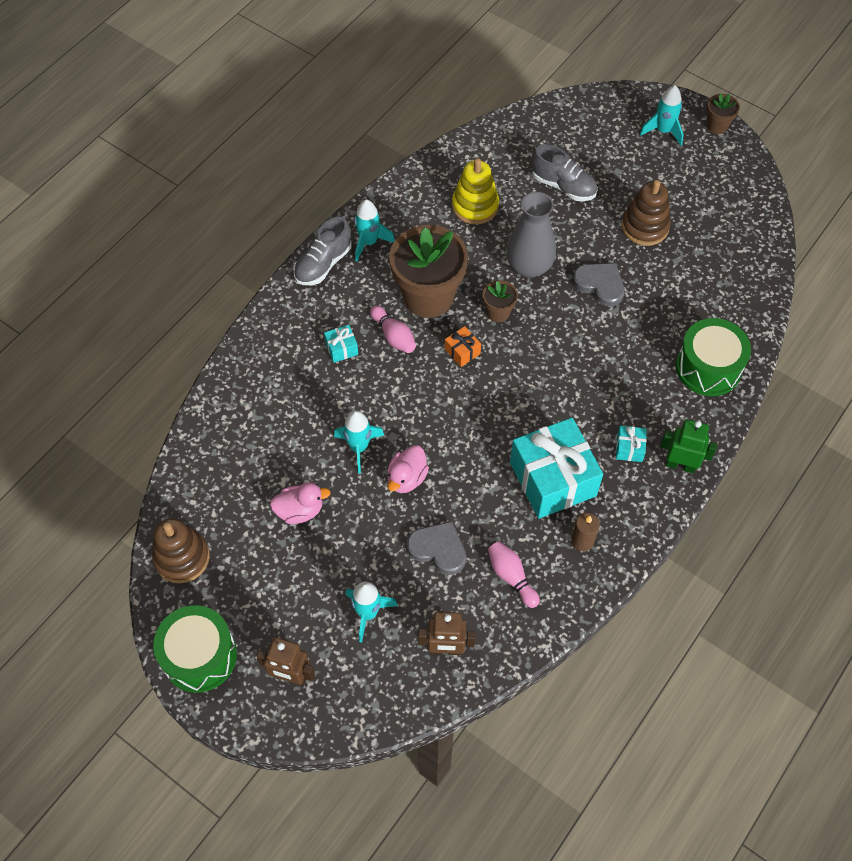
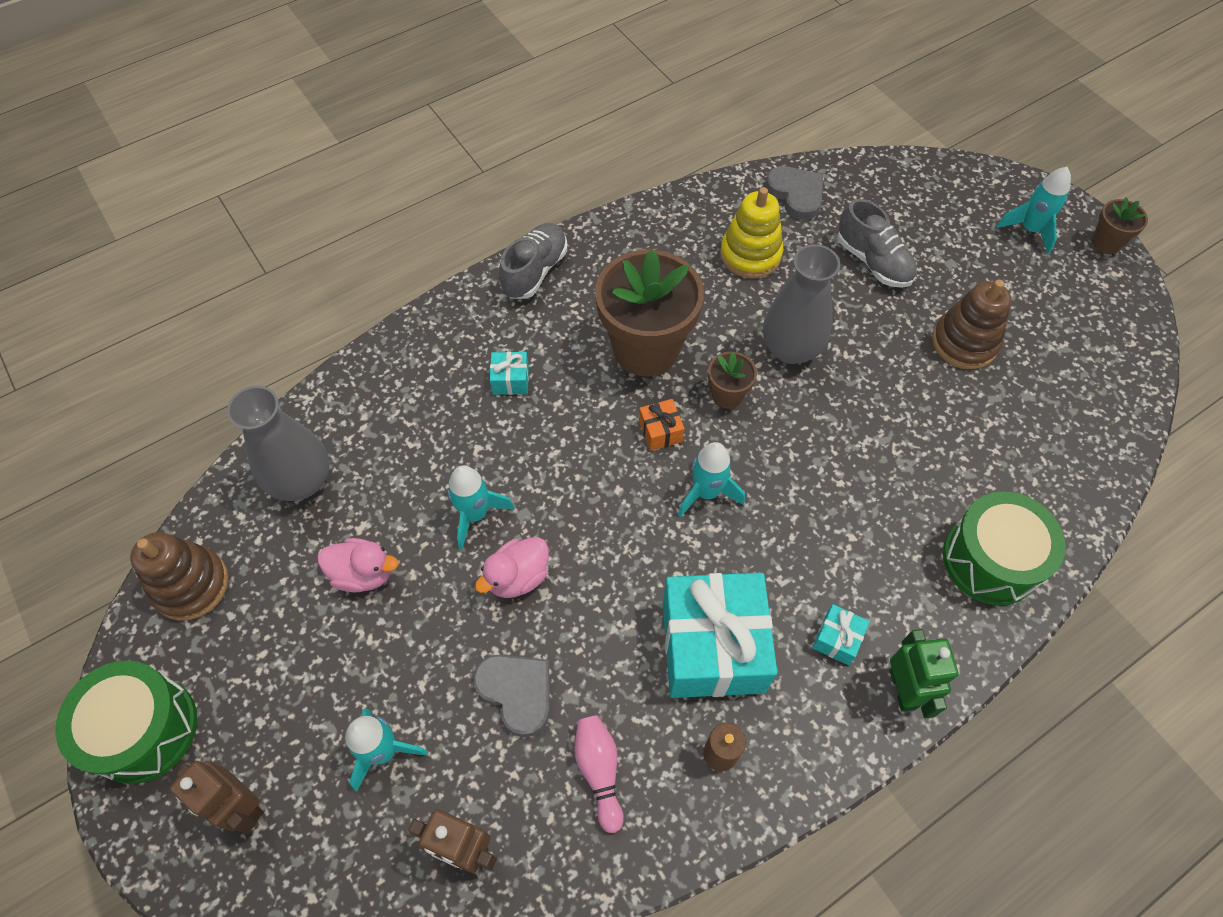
camera: 20 degrees right, 0 degrees up
grey shoe [293,217,352,285] -> grey shoe turned 150 degrees clockwise [499,223,567,299]
turquoise rocket [354,200,395,261] -> turquoise rocket moved to [678,442,745,517]
pink bowling pin [370,306,416,353] -> none
grey heart [573,263,625,306] -> grey heart moved to [765,166,823,220]
green robot [660,419,717,473] -> green robot turned 45 degrees clockwise [890,629,958,718]
none -> grey vase [227,386,329,501]

